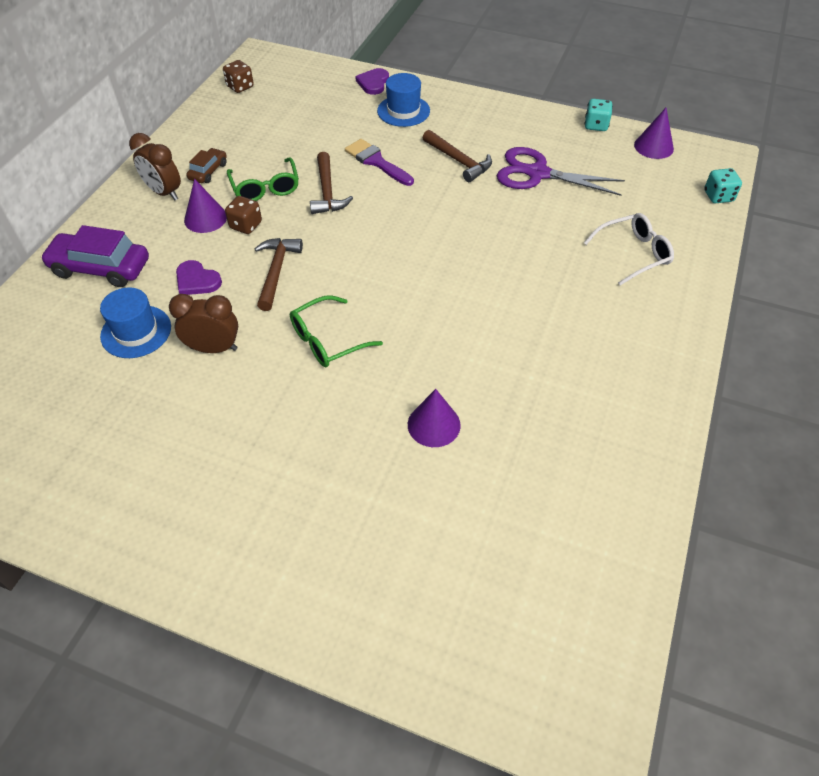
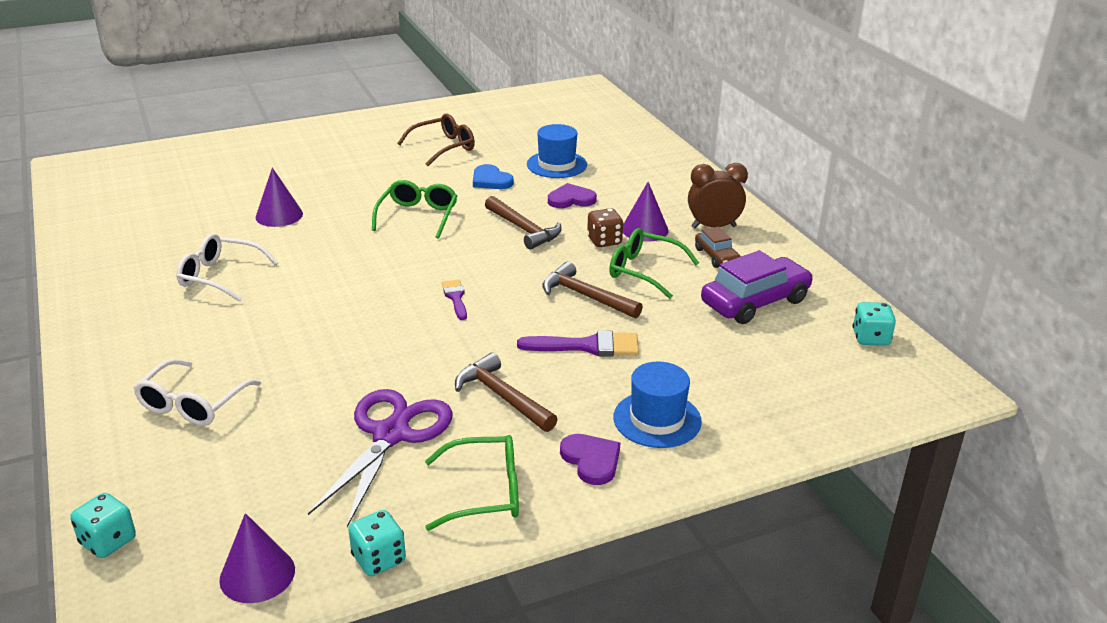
camera: 135 degrees right, 20 degrees down
purple car [40,225,149,287] -> purple car moved to [701,250,813,324]
brown clock [169,294,238,353] -> blue heart [473,164,514,189]
brown dice [223,60,254,93] -> turquoise dice [853,302,896,346]
purple heart [355,68,389,95] -> purple heart moved to [560,434,620,485]
brown hammer [423,130,492,182] -> brown hammer turned 45 degrees clockwise [455,353,558,432]
purple scissors [497,147,625,196] -> purple scissors turned 45 degrees counterclockwise [308,389,453,527]
none -> white glasses [176,234,279,302]
none -> brown glasses [398,113,475,166]
none -> green glasses [425,435,519,531]
none -> purple brush [442,279,467,320]

